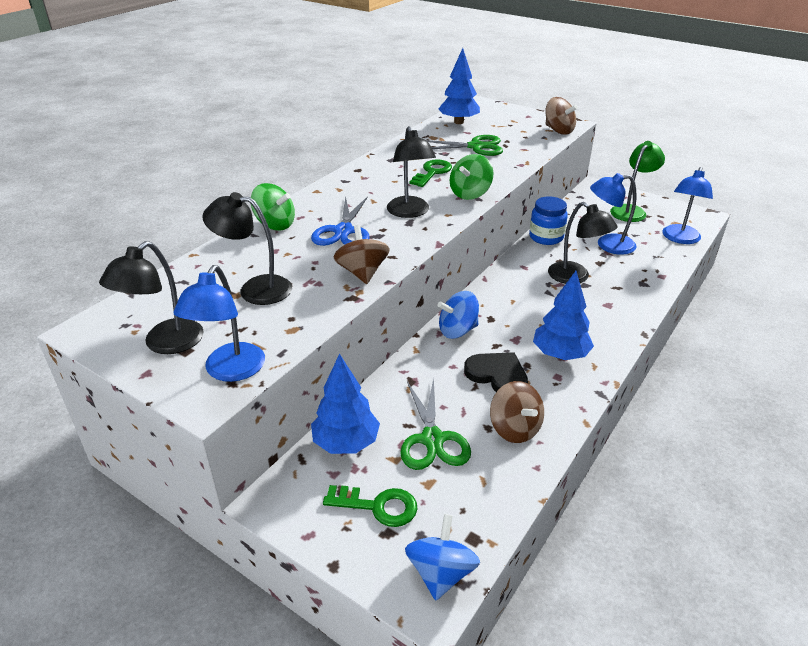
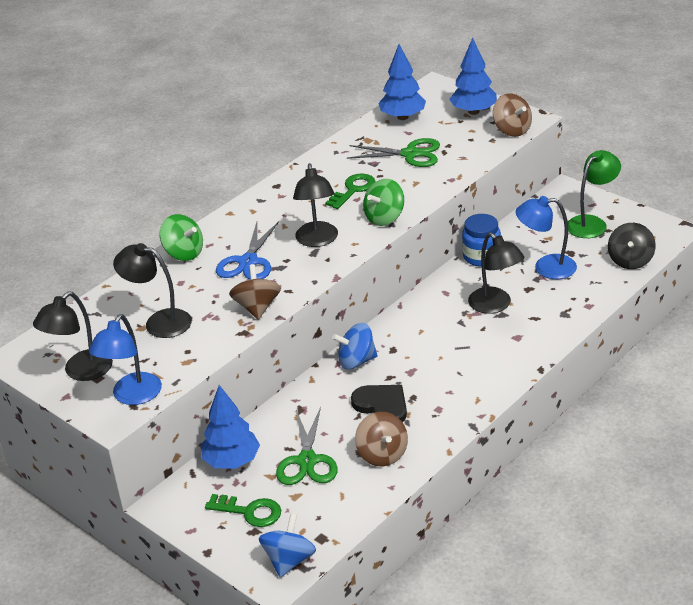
camera: 10 degrees right, 0 degrees up
blue tree [533,271,594,360] -> blue tree moved to [449,38,497,115]
blue lamp [663,167,713,244] -> black spinning top [608,223,656,269]

